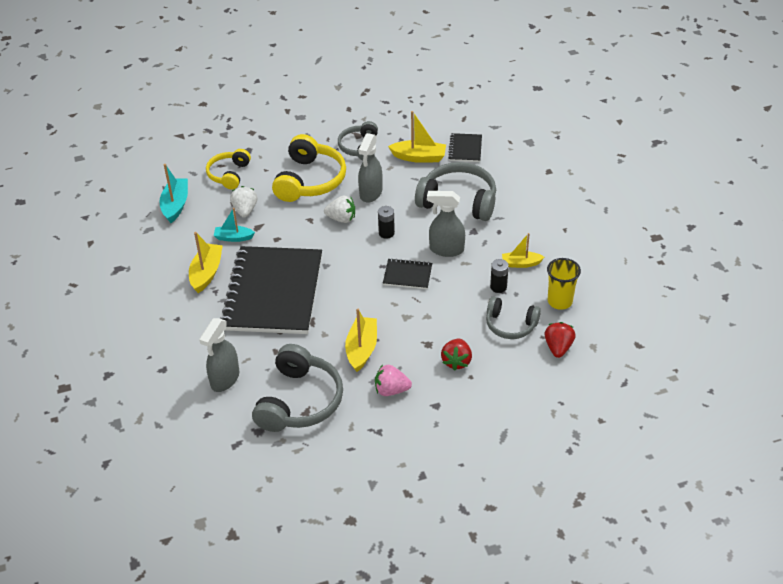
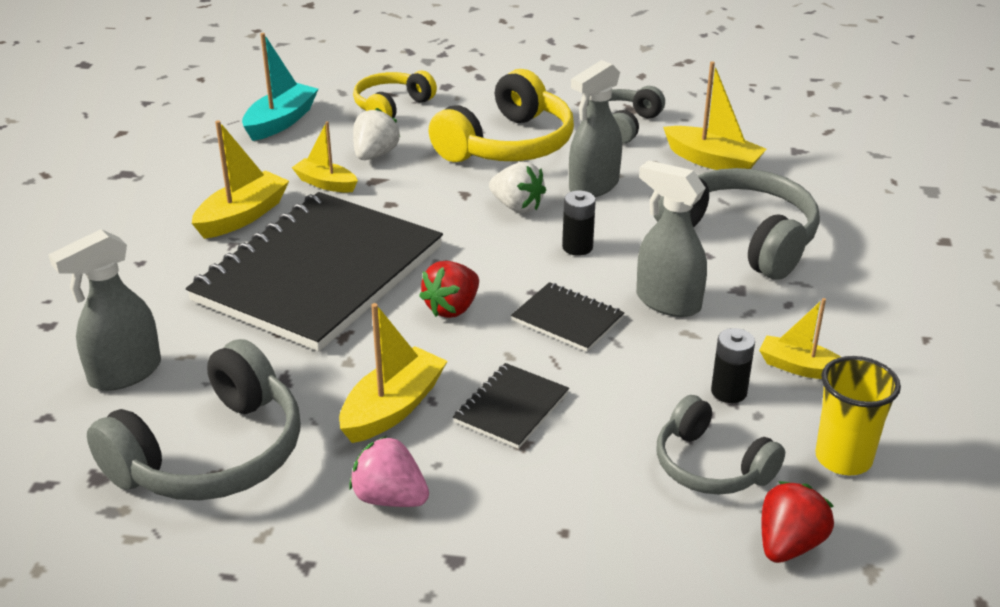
camera: 25 degrees right, 10 degrees down
turquoise boat [213,208,255,242] -> yellow boat [292,121,358,193]
red strawberry [441,339,472,371] -> red strawberry moved to [419,261,479,318]
black notebook [448,133,482,162] -> black notebook moved to [453,363,569,449]

